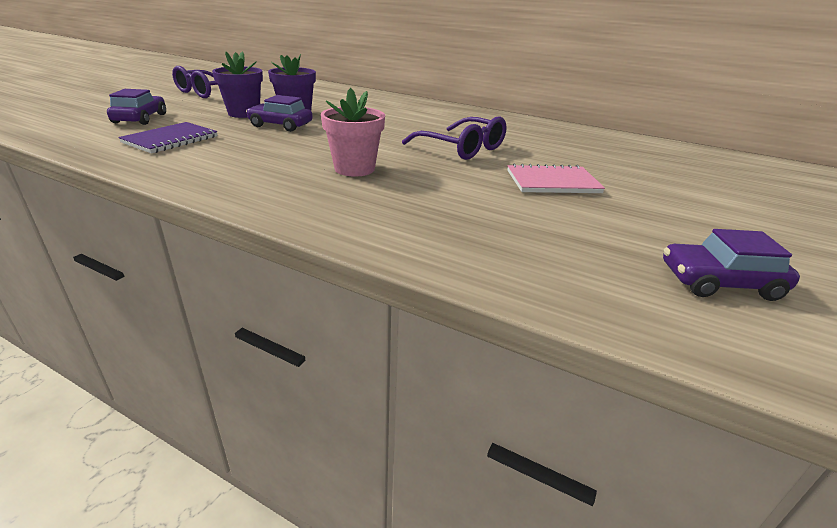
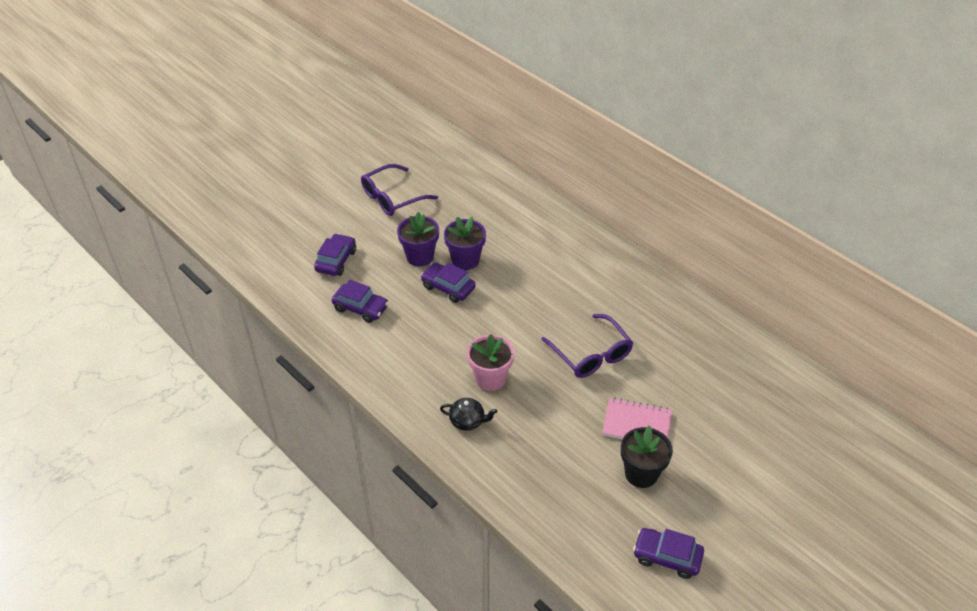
camera: 20 degrees right, 15 degrees up
purple notebook [118,122,218,154] -> purple car [332,280,389,323]
none -> black teapot [440,398,498,431]
none -> black flower pot [621,425,673,488]

